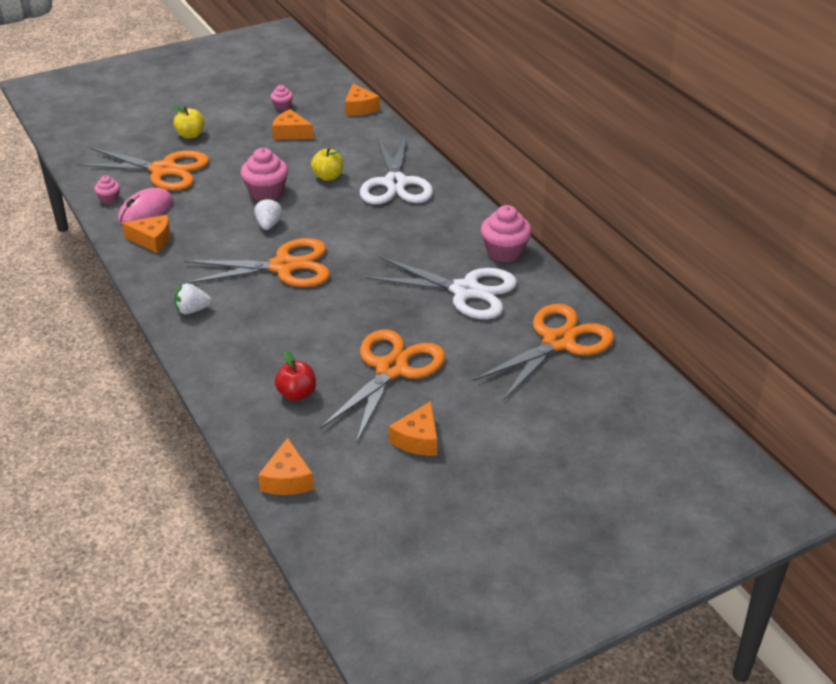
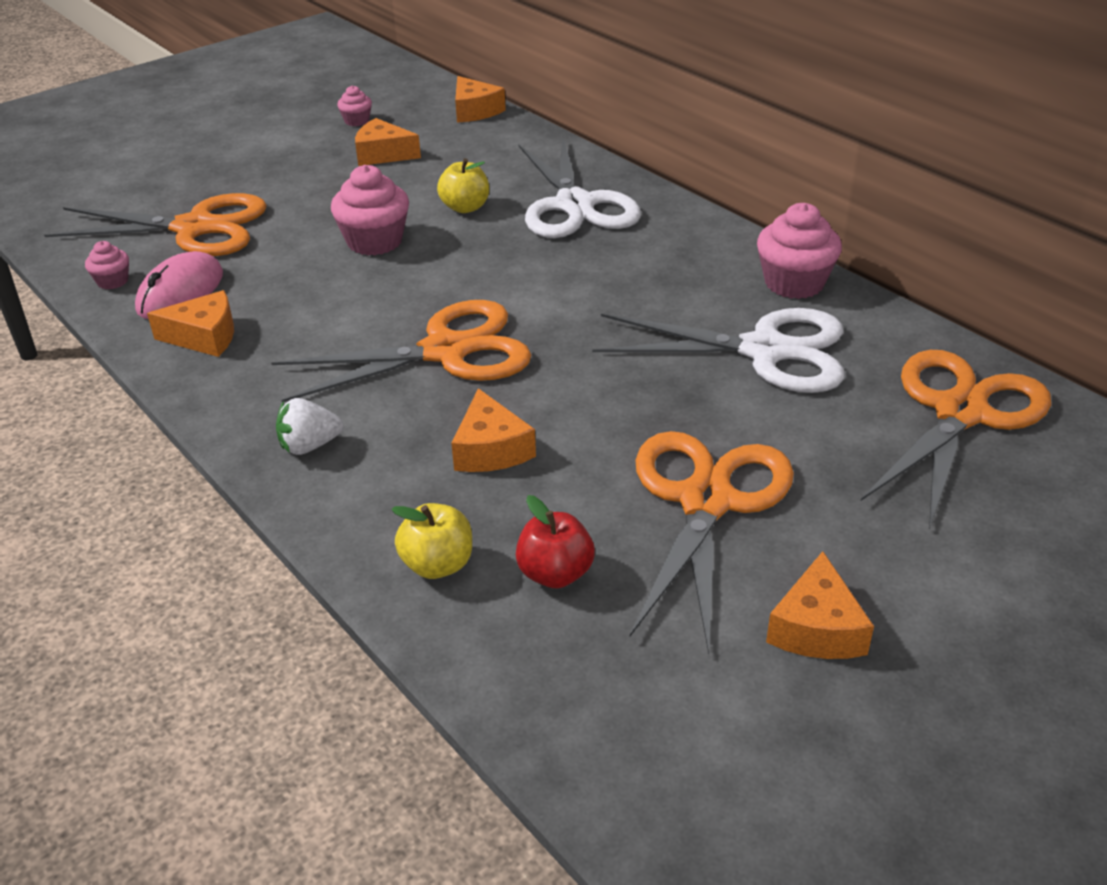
camera: 10 degrees left, 0 degrees up
yellow apple [172,105,205,139] -> yellow apple moved to [391,503,472,579]
white strawberry [254,198,283,230] -> none
orange cheese [258,438,314,495] -> orange cheese moved to [451,388,536,472]

